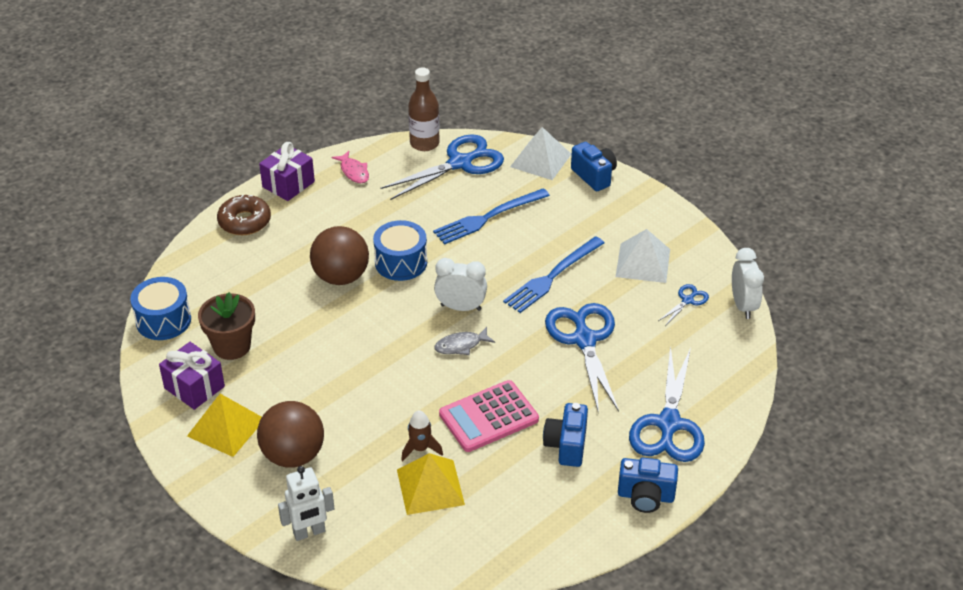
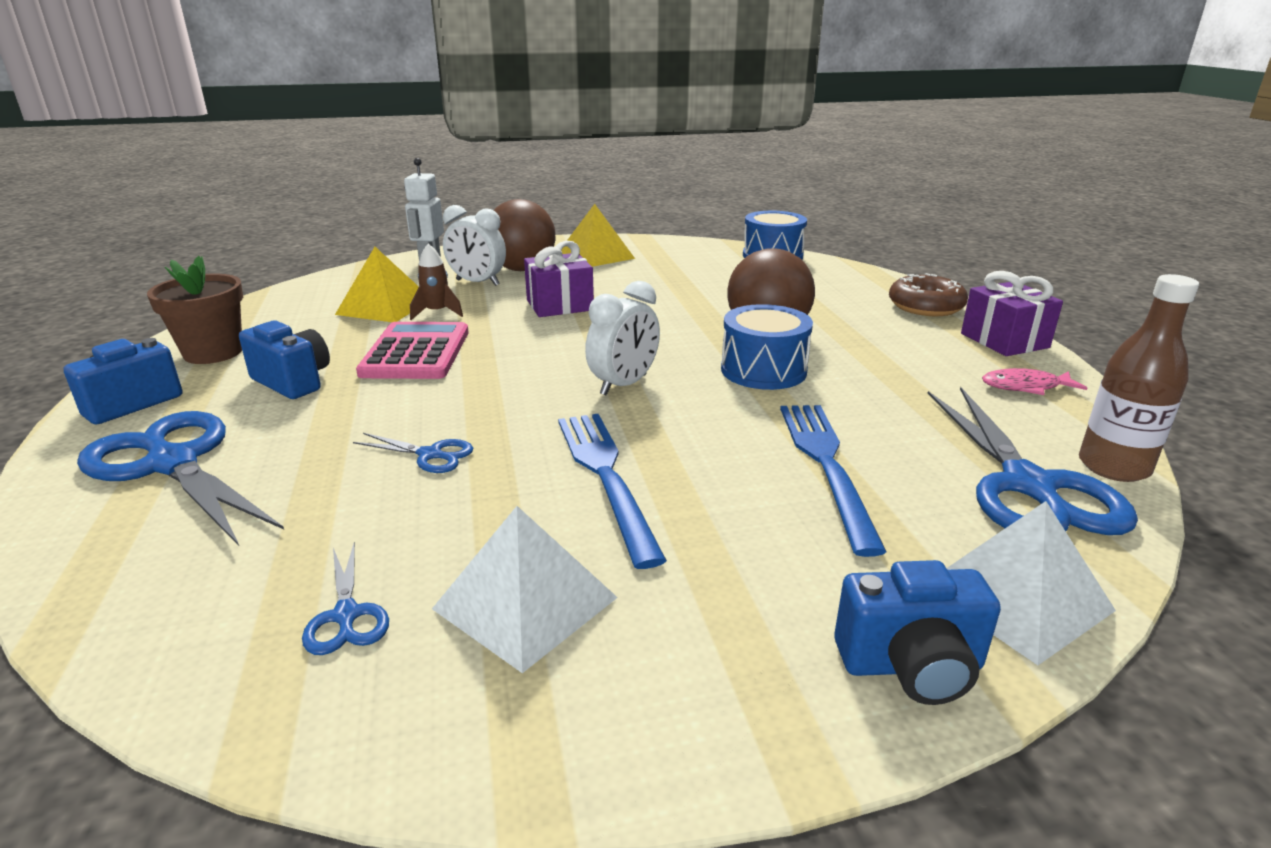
camera: 120 degrees right, 15 degrees down
purple gift [159,342,225,410] -> purple gift moved to [524,241,594,317]
brown flower pot [198,292,255,360] -> brown flower pot moved to [147,256,243,364]
grey fish [434,327,495,355] -> none
blue scissors [545,303,619,413] -> blue scissors [353,433,473,473], size x0.46
white clock [732,248,764,319] -> white clock moved to [443,205,506,286]

